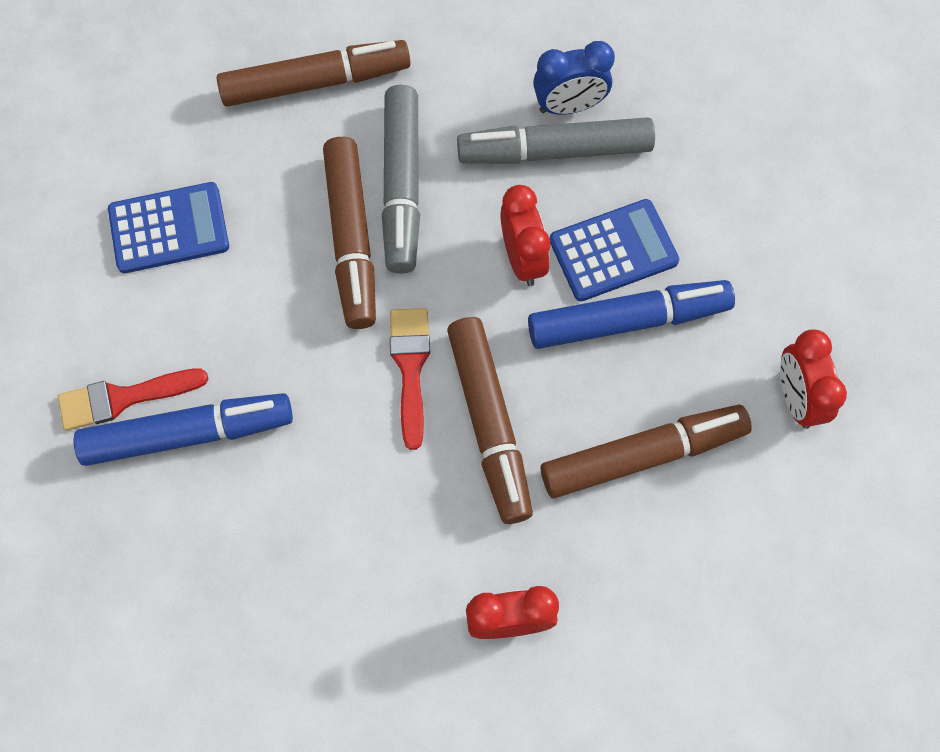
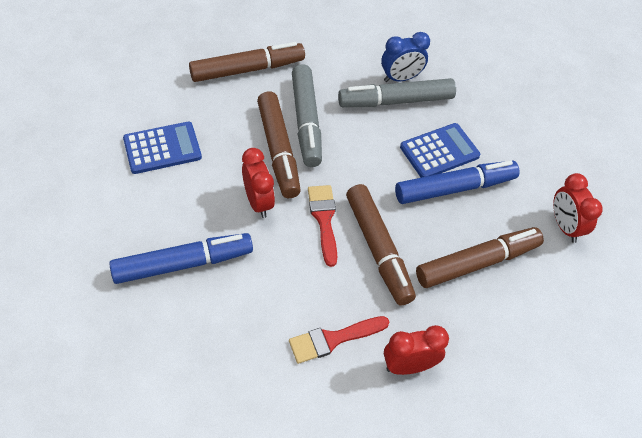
camera: 10 degrees left, 15 degrees down
red brush [58,368,208,431] -> red brush moved to [289,316,389,364]
red clock [500,185,550,286] -> red clock moved to [242,148,275,218]

